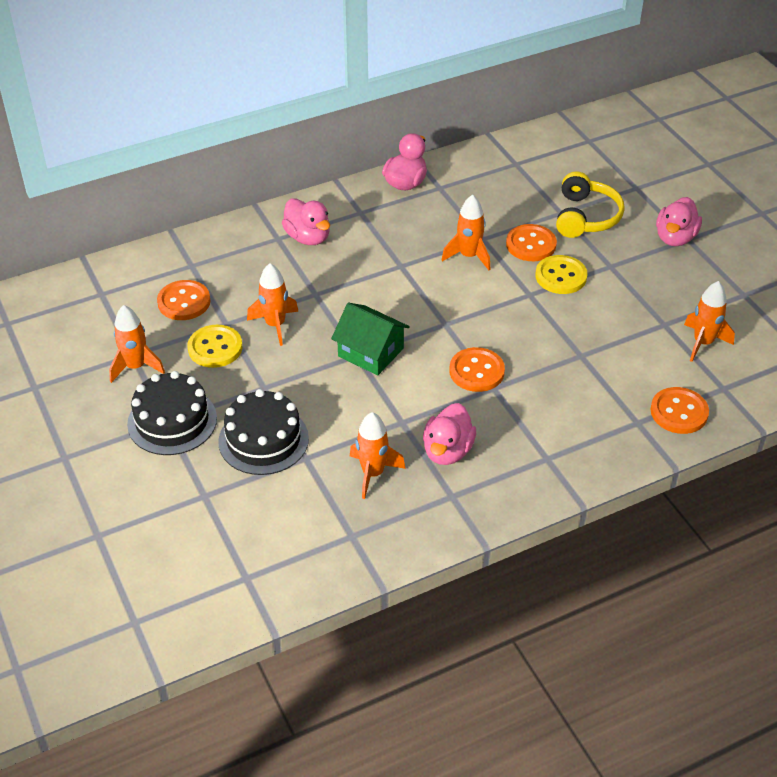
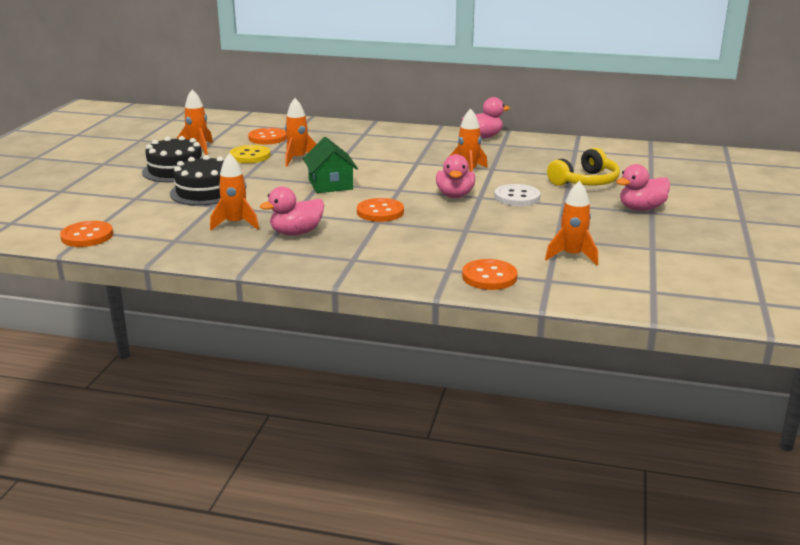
camera: 40 degrees right, 20 degrees down
pink duck [282,198,330,245] -> pink duck moved to [436,154,475,198]
orange button [506,224,557,261] -> orange button moved to [60,221,113,247]
yellow button [535,255,588,294] -> white button [495,184,541,206]

